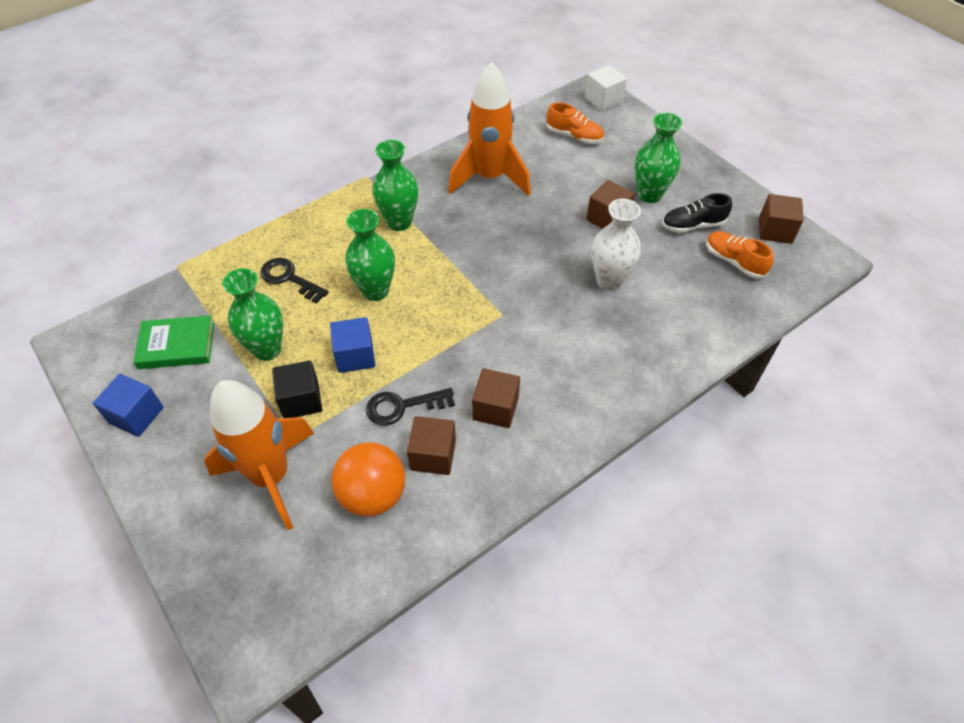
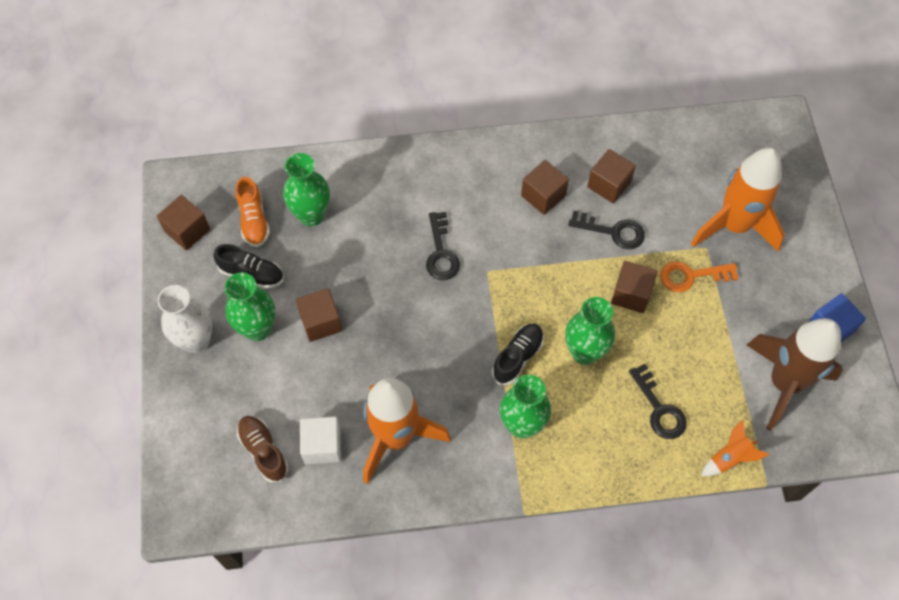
camera: 150 degrees left, 10 degrees up
green book [133,315,214,369] -> brown rocket [747,318,843,431]
green vase [222,268,283,361] -> green vase moved to [283,153,330,227]
black cube [272,360,322,418] -> orange key [660,261,739,292]
blue cube [330,317,376,373] -> brown cube [611,261,658,313]
orange ball [331,442,405,517] -> none
orange shoe [546,102,604,144] -> brown shoe [237,416,289,483]
white cube [585,65,627,111] -> white cube moved to [300,417,341,464]
white vase [591,199,641,291] -> white vase moved to [157,285,212,353]
none -> black key [426,212,460,280]
none -> black shoe [492,324,544,385]
none -> orange rocket [701,420,769,476]

